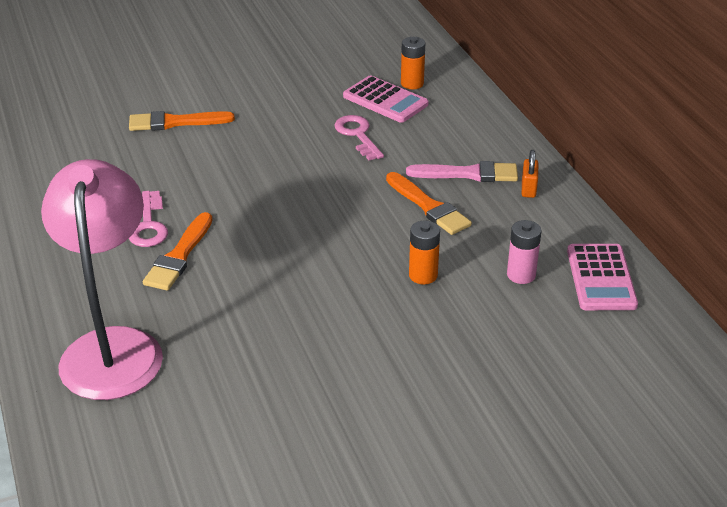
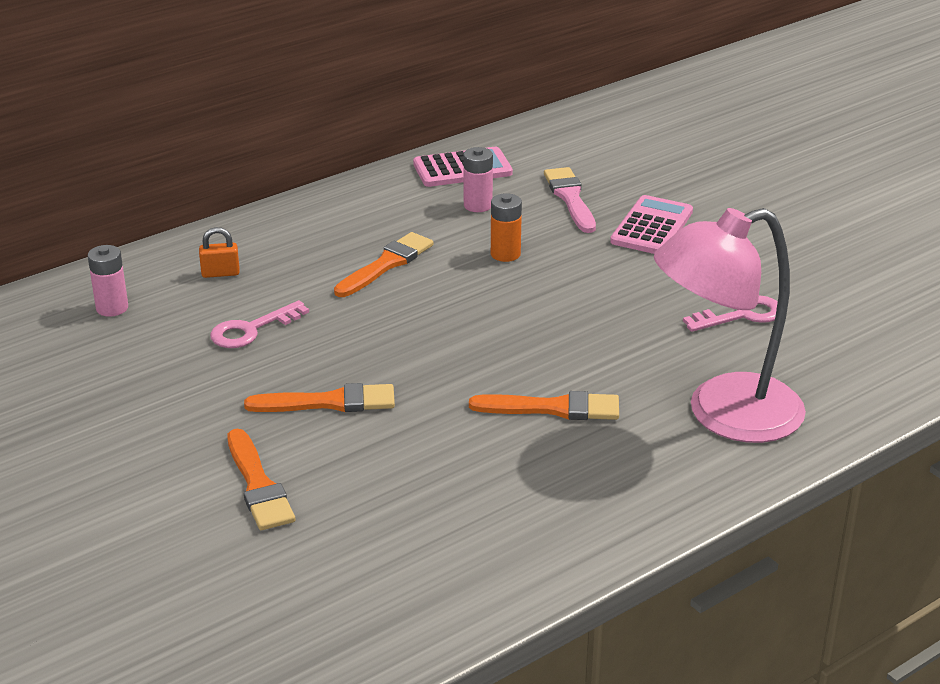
camera: 105 degrees left, 5 degrees down
pink key [128,191,168,247] -> pink key moved to [683,295,778,332]
pink calculator [343,75,429,123] -> pink calculator moved to [610,195,693,254]
orange battery [401,37,425,89] -> pink battery [88,245,128,317]
pink brush [406,161,518,182] -> pink brush moved to [544,167,596,233]
orange padlock [522,150,538,198] -> orange padlock moved to [199,227,240,278]
none -> orange brush [244,383,395,412]

